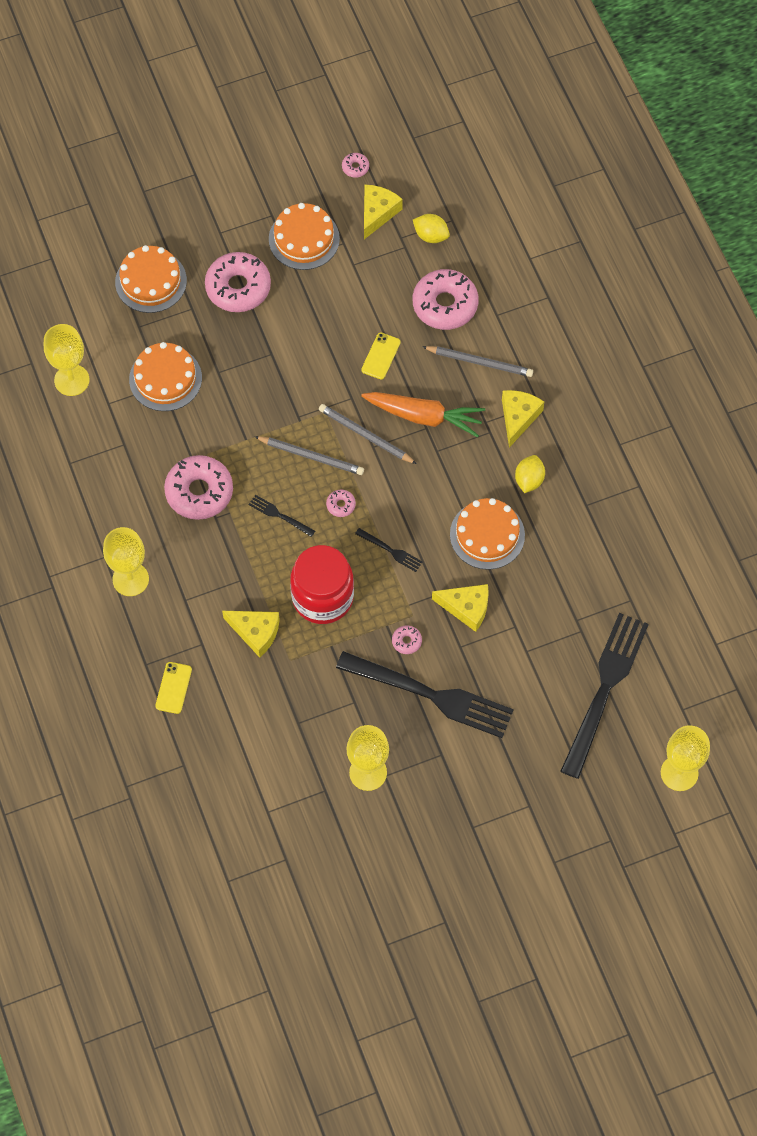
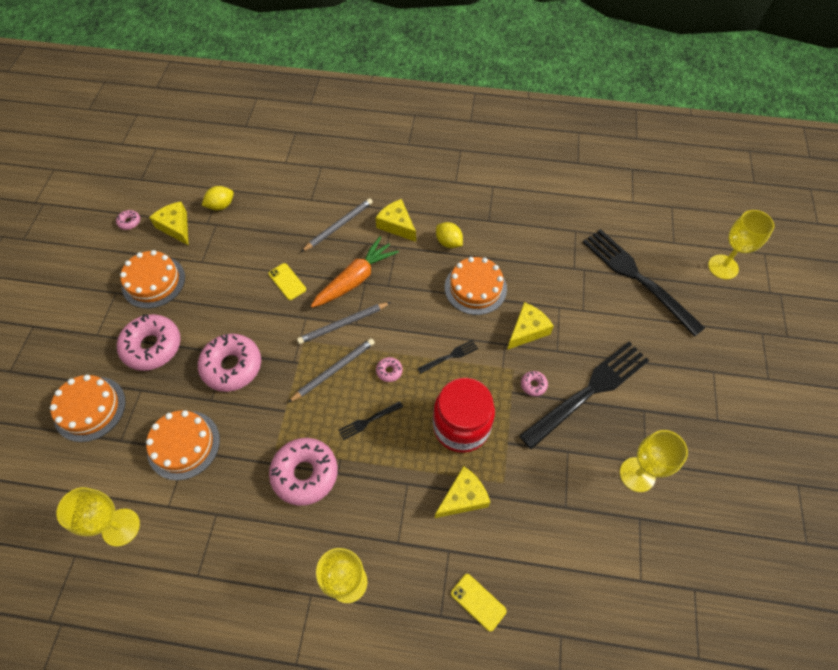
camera: 60 degrees left, 5 degrees down
pink donut [413,269,479,330] -> pink donut moved to [198,334,261,392]

